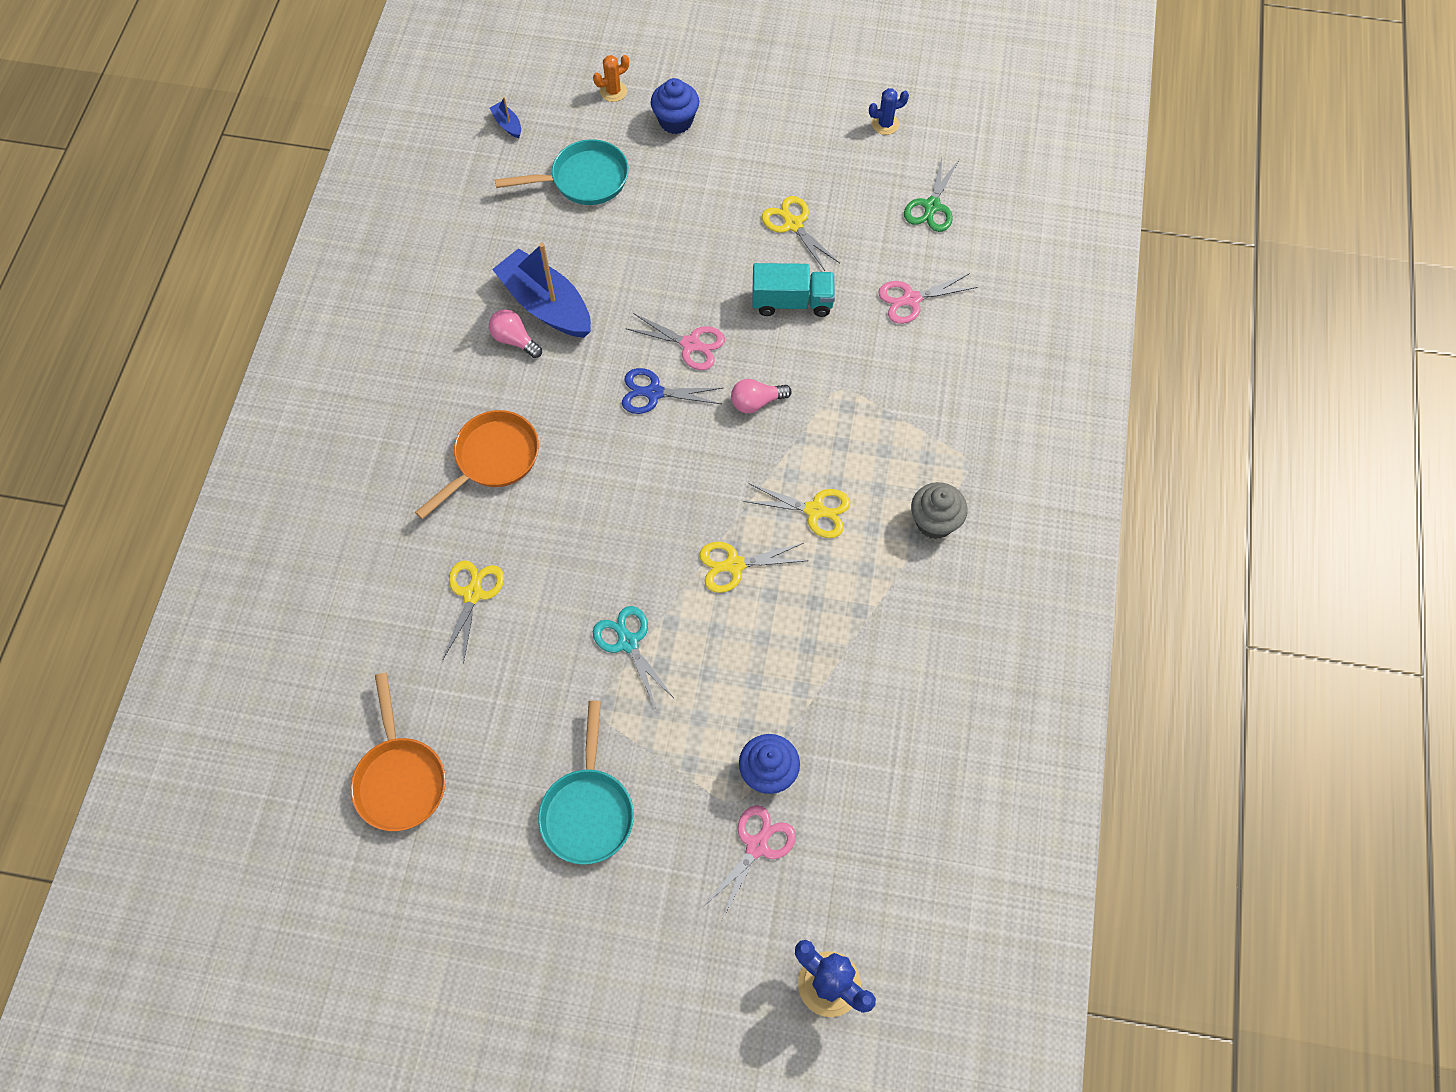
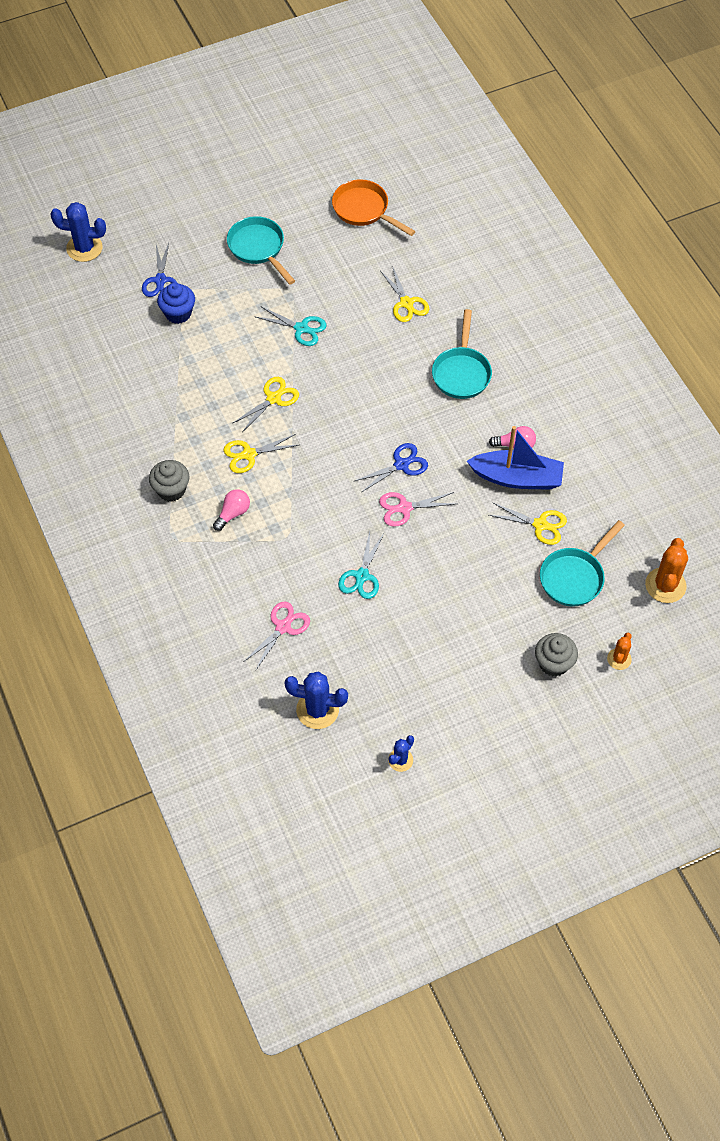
camera: 145 degrees right, 5 degrees down
orange pan [415,410,539,519] -> turquoise pan [432,309,492,399]
blue boat [490,97,521,138] -> orange cactus [645,538,688,603]
blue cupcake [651,78,699,134] -> grey cupcake [535,633,578,677]
pink scissors [703,805,796,919] -> blue scissors [142,243,177,297]
pink light bulb [731,379,792,413] -> pink light bulb moved to [213,489,250,531]
turquoise truck [752,263,835,317] -> turquoise scissors [338,531,384,599]
yellow scissors [762,196,840,271] -> yellow scissors moved to [489,503,567,545]
green scissors [904,157,959,232] -> blue cactus [285,671,348,729]

